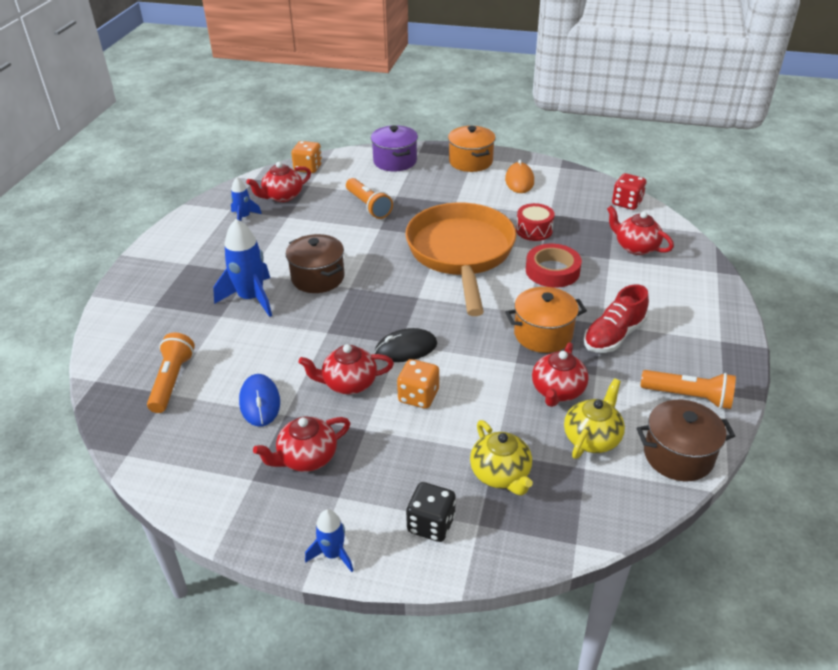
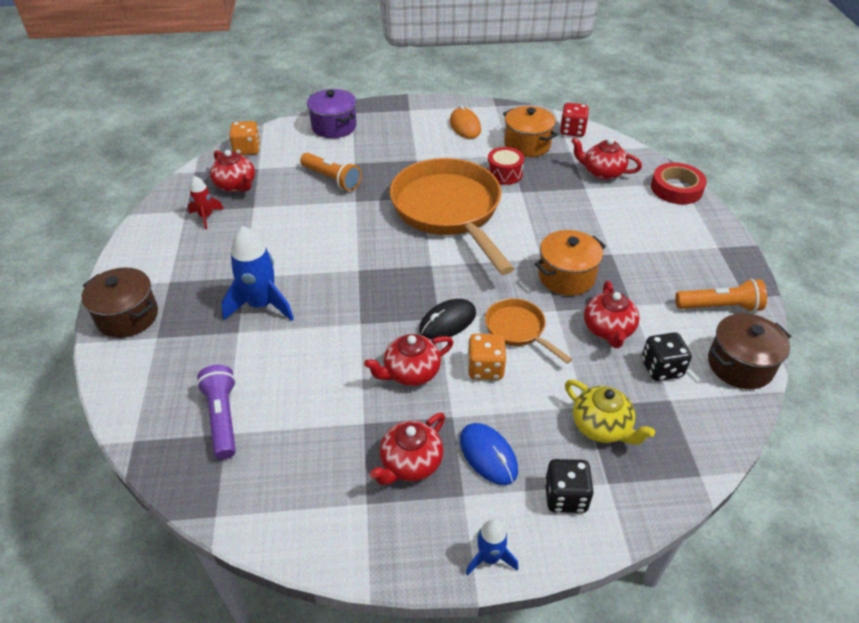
camera: 20 degrees left, 5 degrees up
orange flashlight [147,333,195,413] -> purple flashlight [197,365,236,459]
blue rocket [231,177,262,221] -> red rocket [188,176,224,229]
blue mouse [239,374,280,427] -> blue mouse moved to [460,423,518,485]
red teapot [247,162,311,202] -> red teapot turned 75 degrees counterclockwise [210,150,255,192]
brown pot [286,234,345,293] -> brown pot moved to [82,268,158,338]
orange pot [448,126,496,172] -> orange pot moved to [503,106,558,157]
red tape [526,244,582,288] -> red tape moved to [651,163,707,204]
yellow teapot [564,378,625,459] -> black dice [641,332,692,381]
red shoe [584,284,649,353] -> none
none -> orange pan [485,298,572,364]

